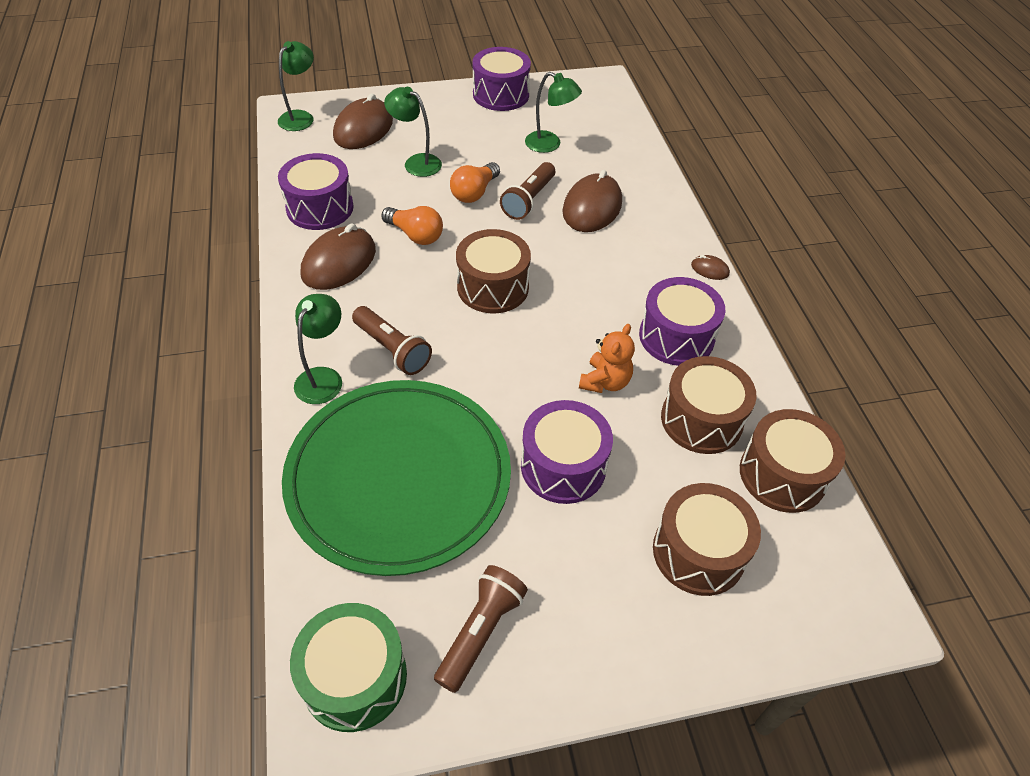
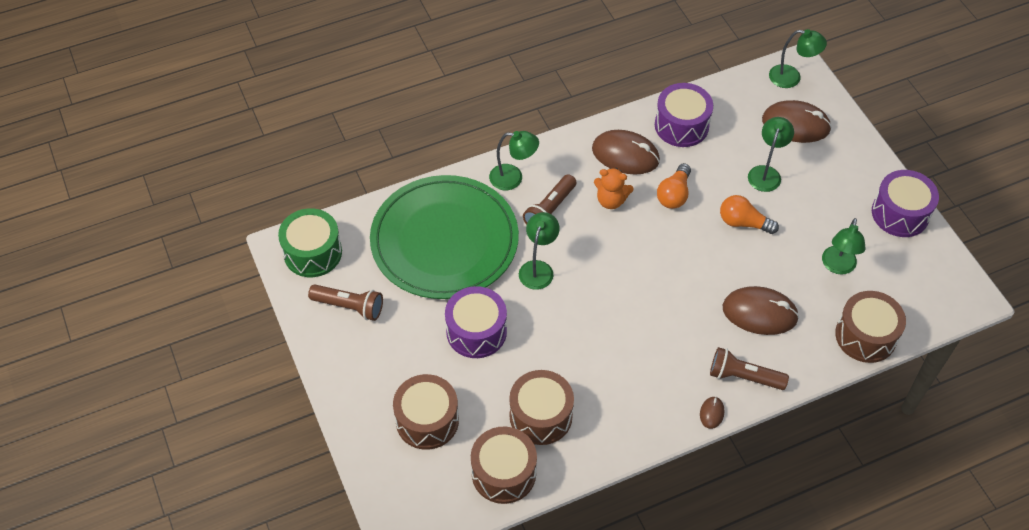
camera: 80 degrees right, 5 degrees up
brown drum [456,229,531,313] -> brown drum moved to [835,291,906,363]
brown flashlight [500,162,555,220] -> brown flashlight moved to [710,347,789,390]
orange teddy bear [579,324,635,393] -> orange teddy bear moved to [594,168,634,209]
purple drum [639,277,725,366] -> none
none -> green lamp [519,212,560,290]

